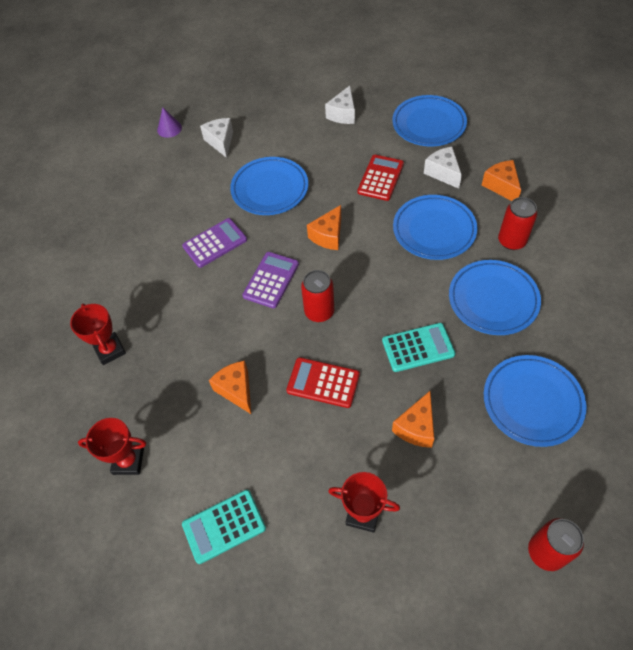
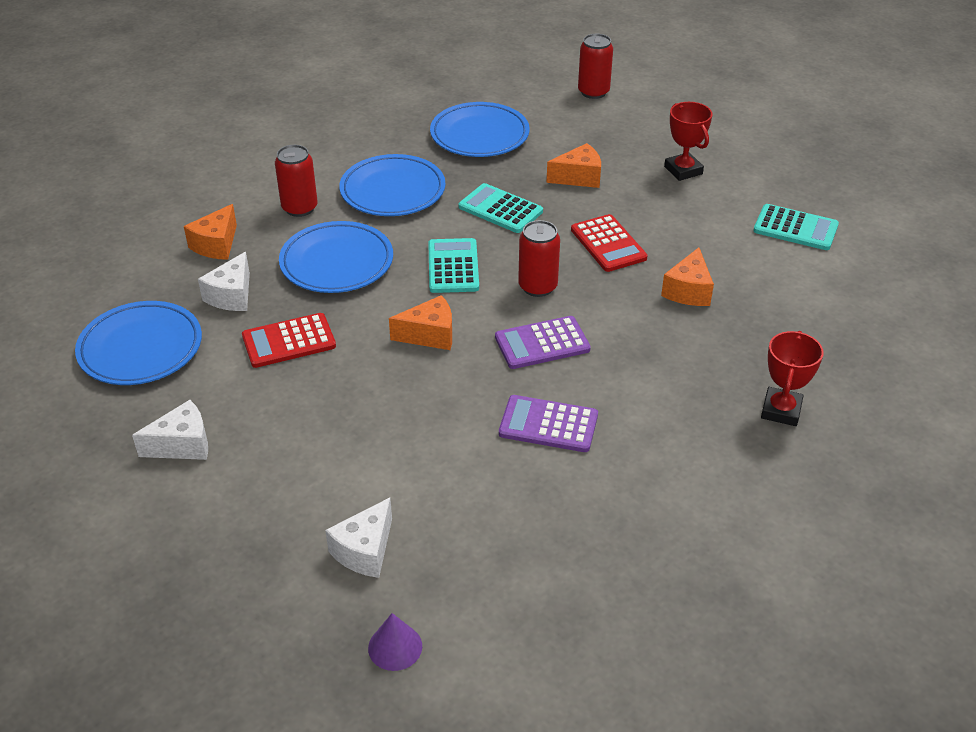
camera: 135 degrees left, 15 degrees down
red trophy [78,418,146,475] -> none
blue plate [230,157,308,215] -> none
none -> turquoise calculator [428,238,479,293]

